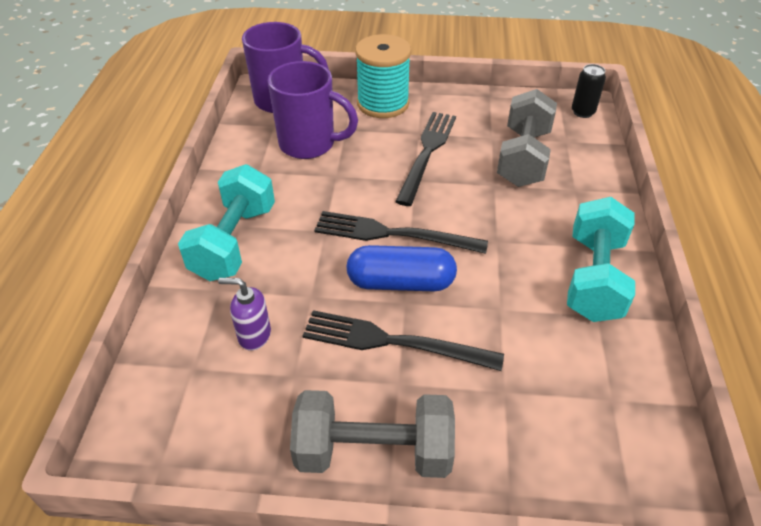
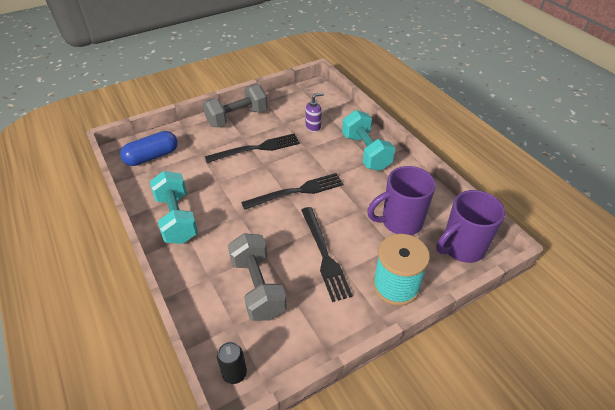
camera: 145 degrees right, 0 degrees up
blue capsule [346,245,457,291] -> blue capsule moved to [120,131,178,166]

